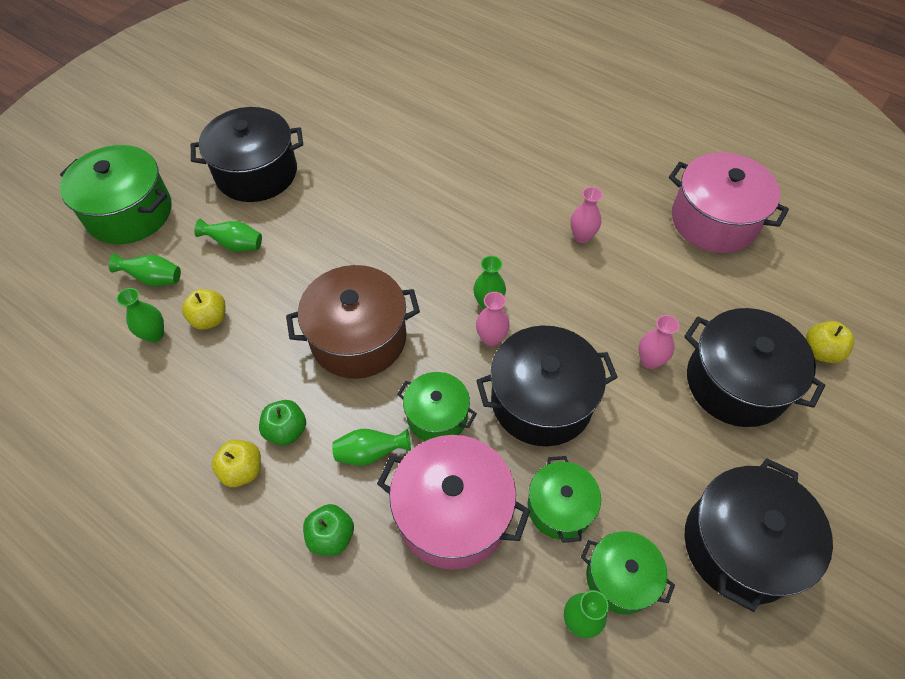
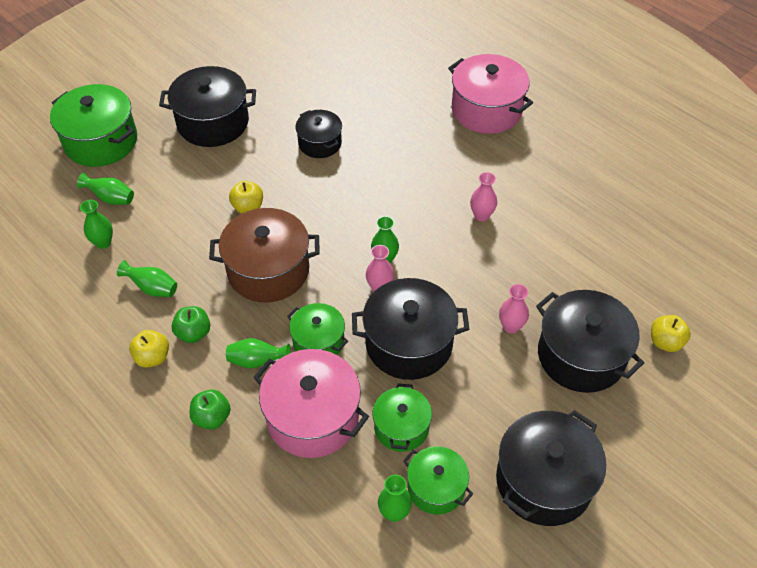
camera: 10 degrees right, 5 degrees down
yellow apple [182,289,226,330] -> yellow apple moved to [229,181,263,213]
green vase [194,219,262,252] -> green vase moved to [117,260,177,297]
pink pot [669,152,789,253] -> pink pot moved to [448,54,533,134]
none -> black pot [295,110,342,158]

